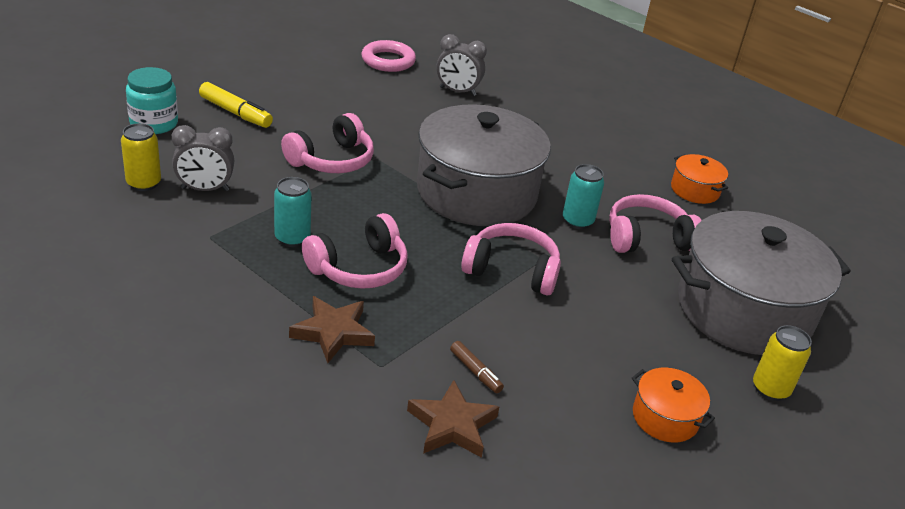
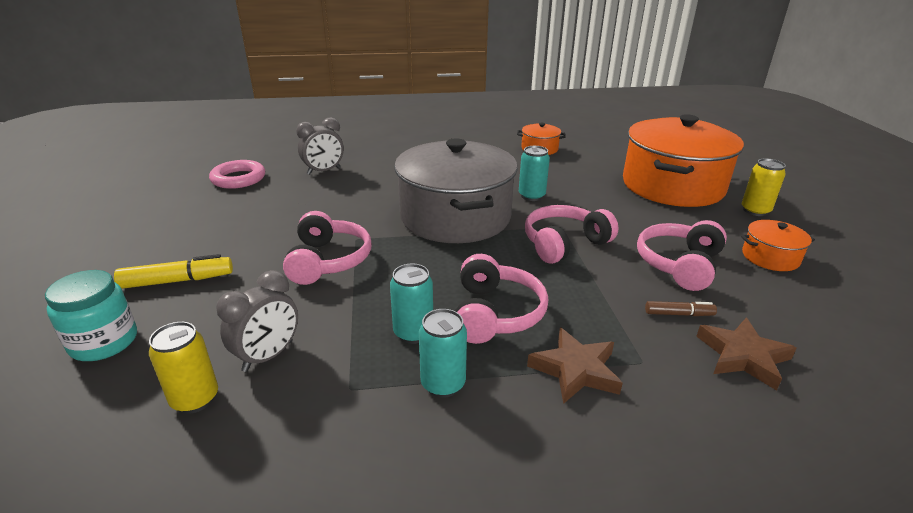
camera: 45 degrees left, 5 degrees down
pink headphones [609,194,702,253] -> pink headphones moved to [637,220,727,291]
grey pot [672,211,851,355] -> orange pot [623,114,744,207]
none -> turquoise can [419,309,467,398]

